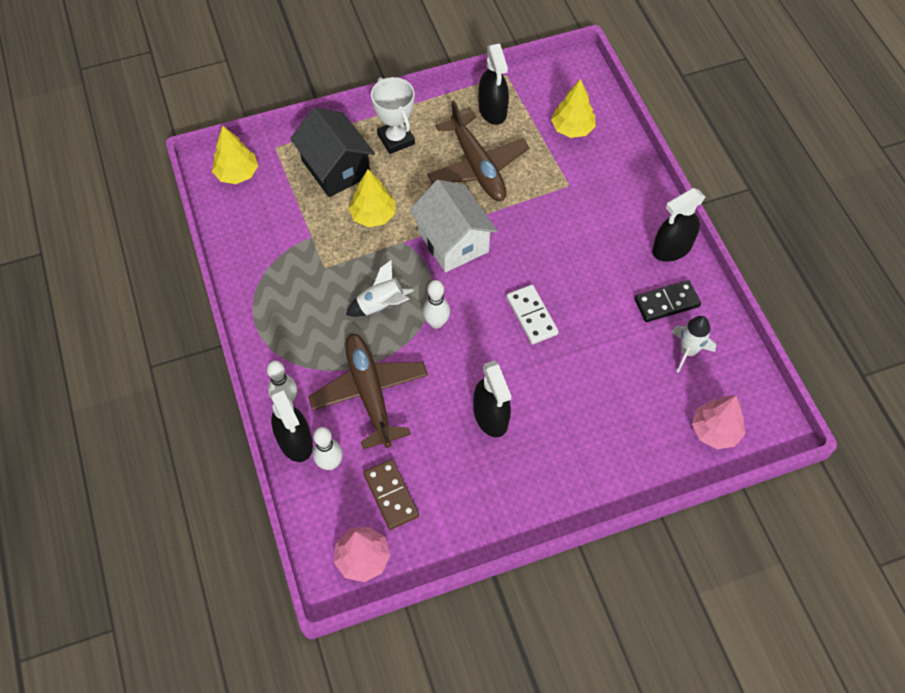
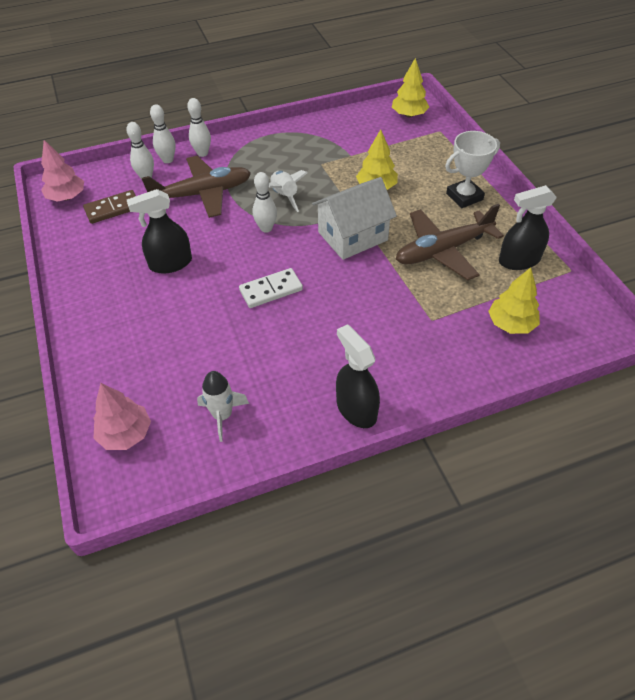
camera: 90 degrees right, 10 degrees down
black spray bottle [270,387,313,462] -> white bowling pin [150,105,176,163]
black house [290,107,375,197] -> none
black domino [634,280,701,322] -> none

